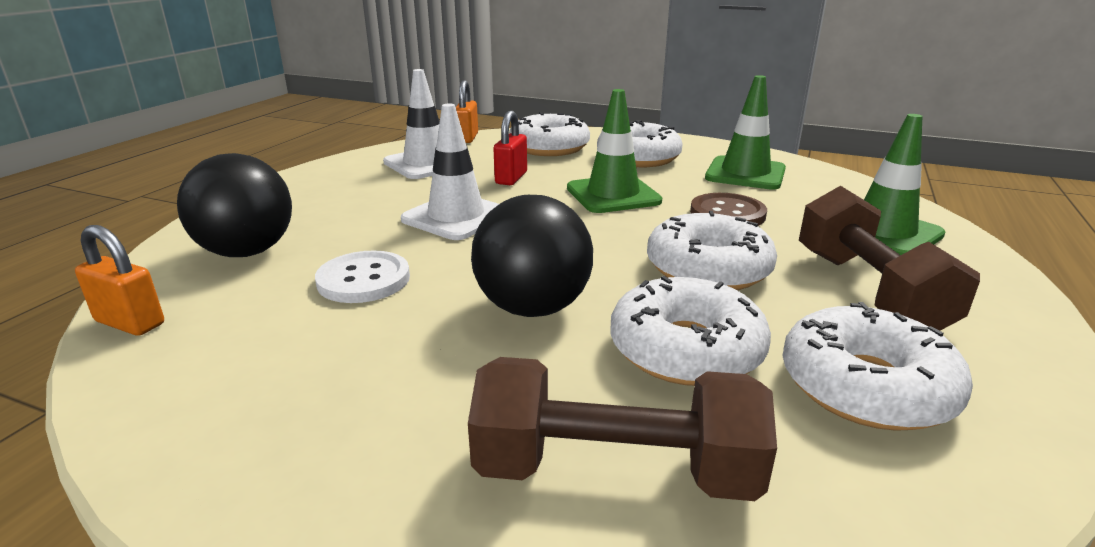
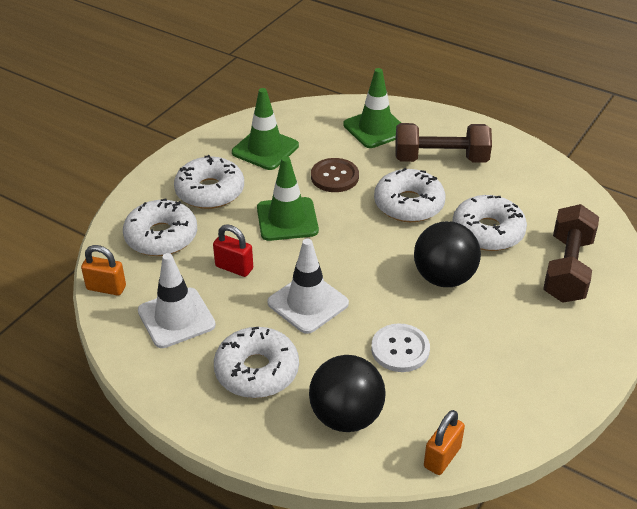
camera: 80 degrees left, 15 degrees up
white donut [782,302,973,431] -> white donut moved to [214,327,299,398]

